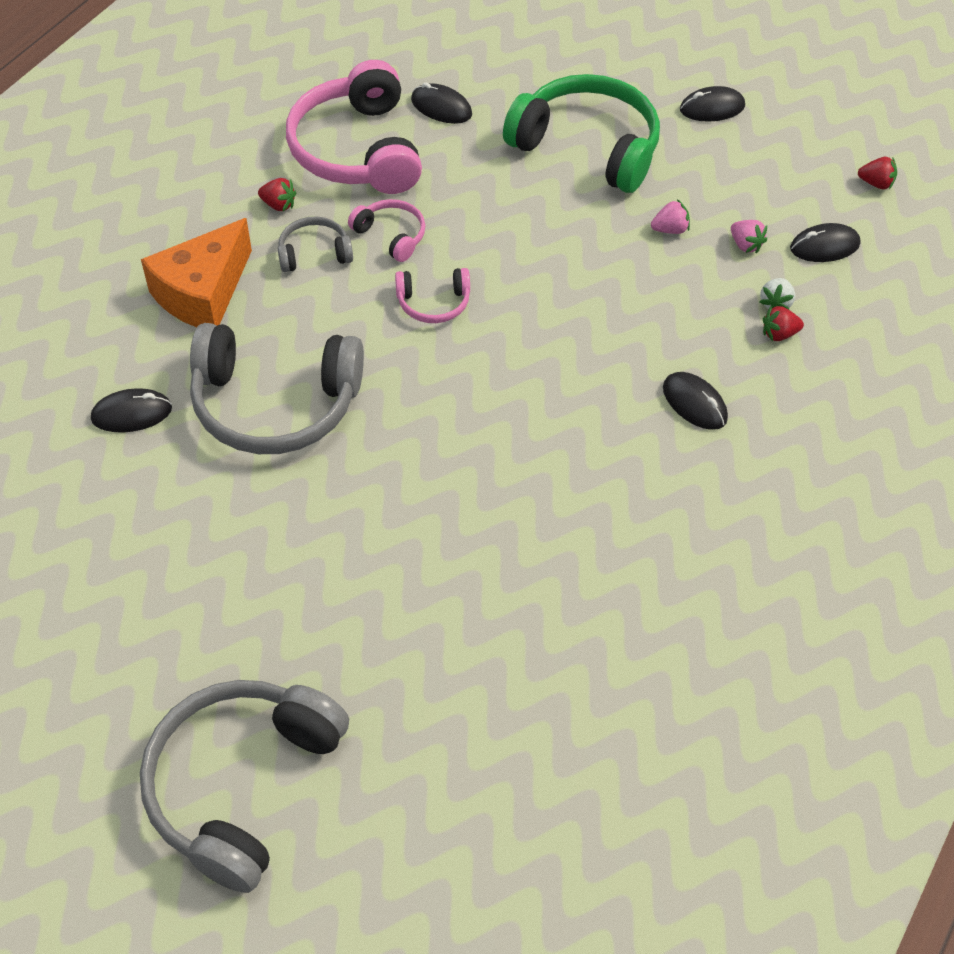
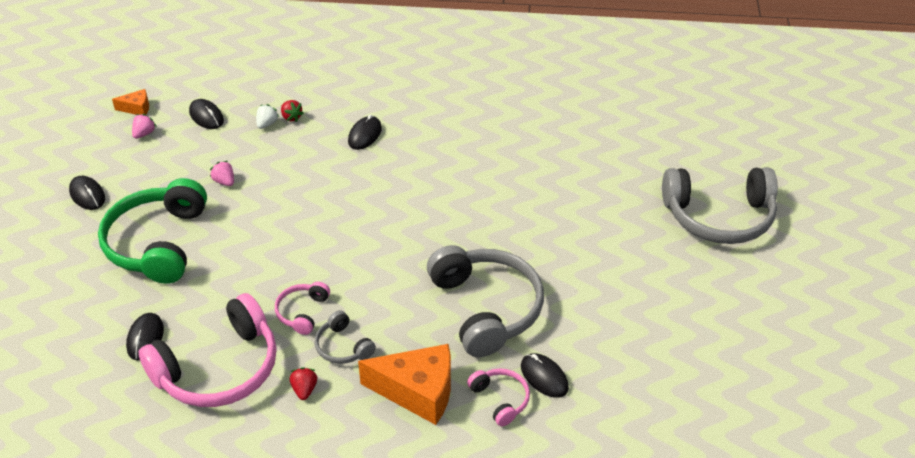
camera: 115 degrees left, 10 degrees down
pink headphones [395,268,470,323] -> pink headphones moved to [467,368,530,426]
pink strawberry [731,220,767,253] -> pink strawberry moved to [132,114,156,139]
white strawberry [759,278,795,310] -> white strawberry turned 60 degrees counterclockwise [256,104,279,129]
red strawberry [858,157,897,189] -> orange cheese [112,89,149,115]

